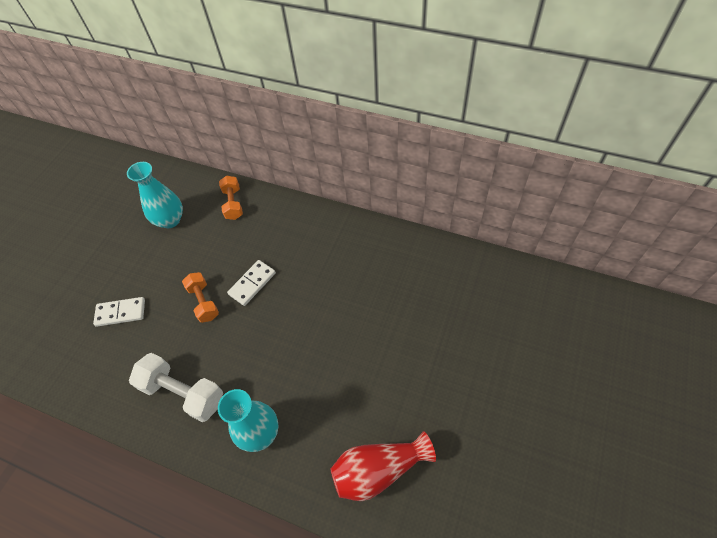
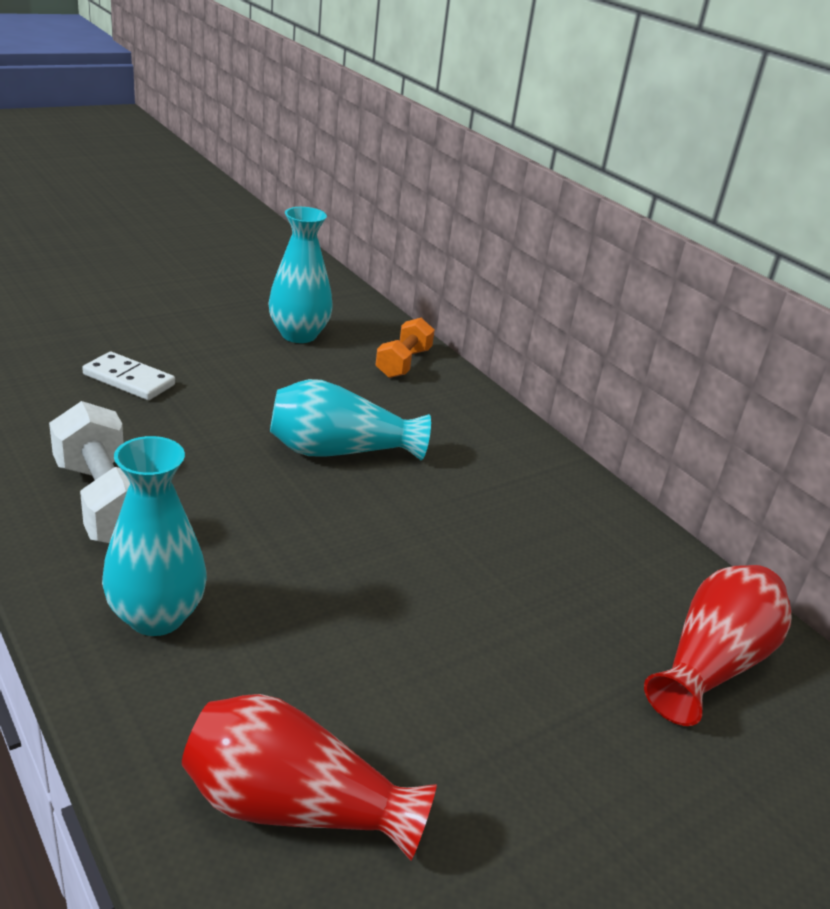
camera: 25 degrees right, 25 degrees down
orange dumbbell [182,272,219,323] -> none
white domino [227,260,276,306] -> turquoise vase [270,379,431,460]
none -> red vase [644,565,792,726]

